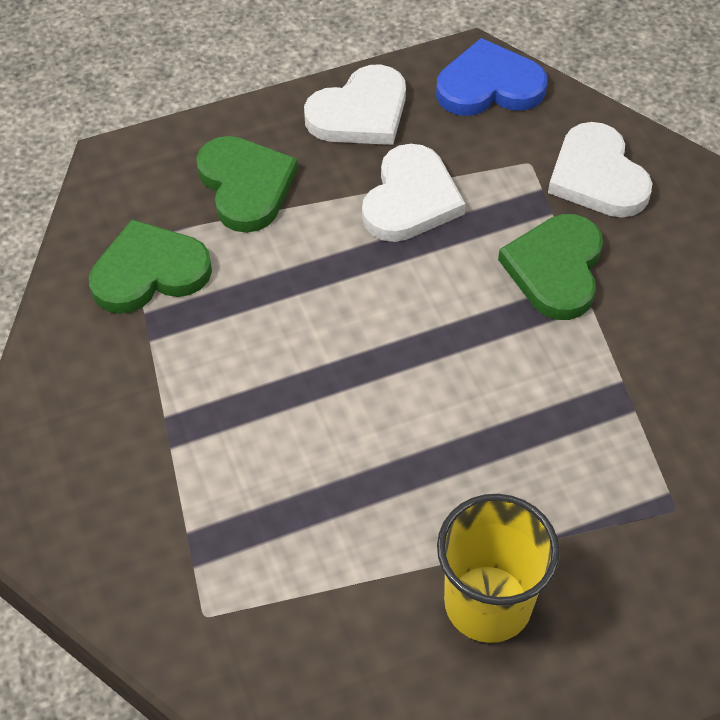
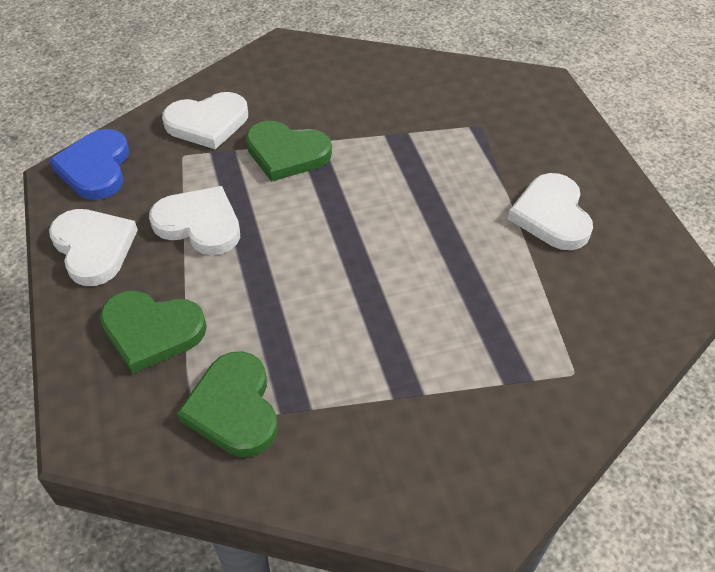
camera: 85 degrees left, 5 degrees down
green heart [196,136,298,233] -> green heart turned 150 degrees counterclockwise [100,291,207,373]
yellow cup [437,494,560,643] -> white heart [508,173,593,250]

